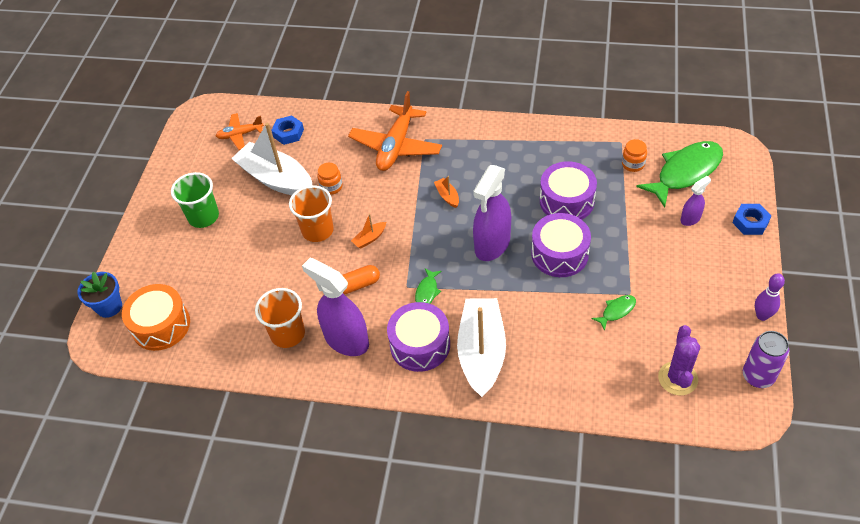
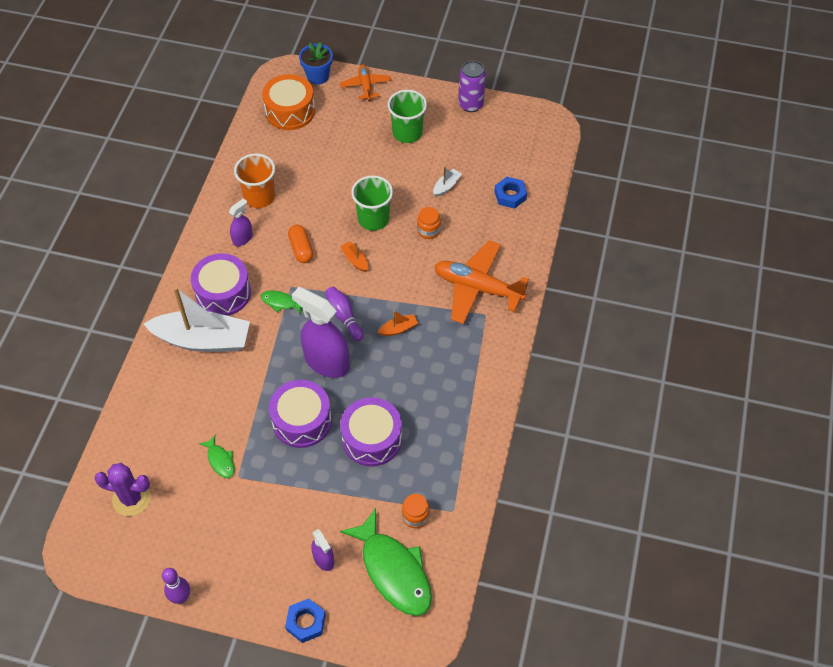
camera: 90 degrees right, 5 degrees up
orange plane [216,113,264,150] -> orange plane moved to [340,64,391,101]
white boat [231,123,312,195] -> white boat [433,167,462,197], size x0.40
orange cup [289,185,334,242] -> green cup [351,175,393,231]
purple spray bottle [302,258,369,356] -> purple spray bottle [229,198,253,246], size x0.50
purple can [743,331,789,388] -> purple can moved to [458,61,486,112]
none -> purple bowling pin [326,287,364,341]

